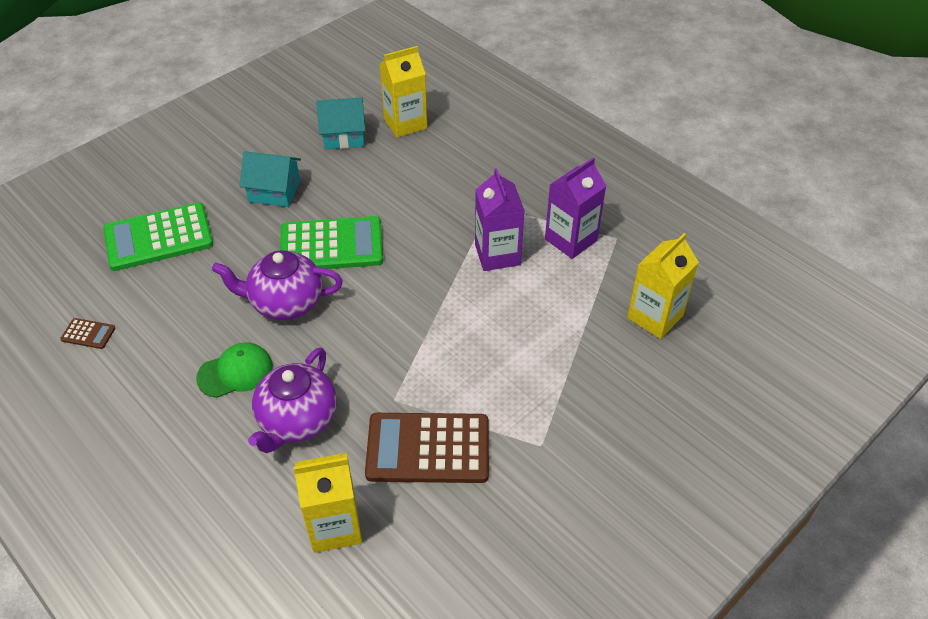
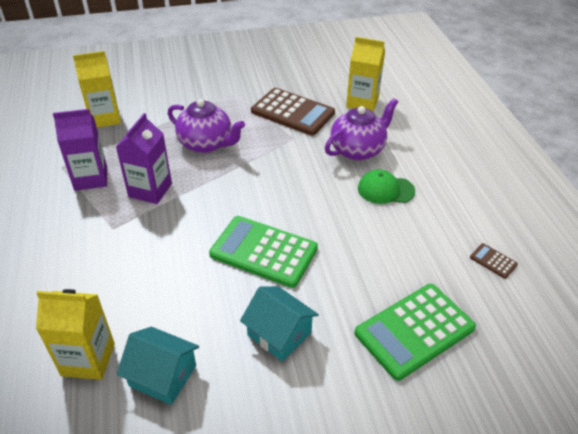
camera: 150 degrees left, 5 degrees down
green calculator [103,203,213,271] -> green calculator turned 135 degrees clockwise [355,284,476,381]
purple teapot [212,250,343,320] -> purple teapot moved to [168,99,245,153]

